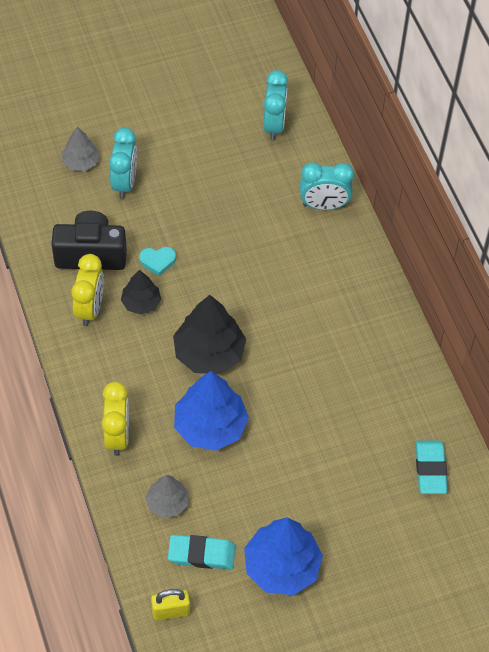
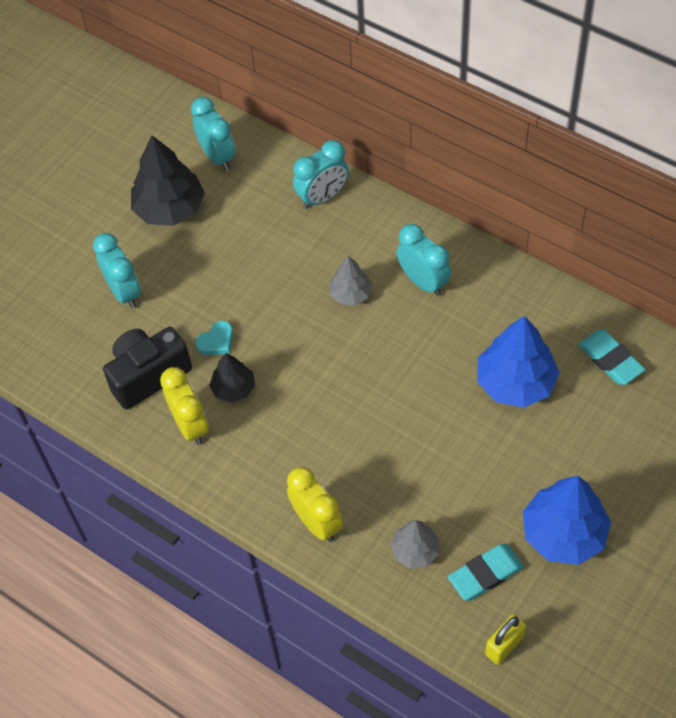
camera: 30 degrees left, 0 degrees up
grey tree [62,127,100,171] -> grey tree moved to [329,256,373,305]
black tree [173,295,246,374] -> black tree moved to [131,135,205,226]
blue tree [174,371,249,451] -> blue tree moved to [477,316,559,408]
none -> turquoise clock [396,224,451,296]

